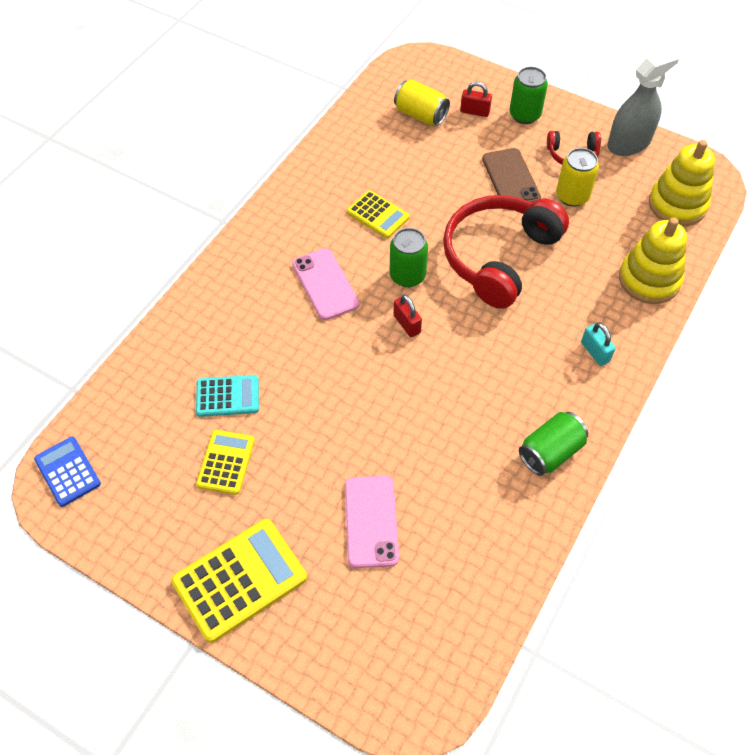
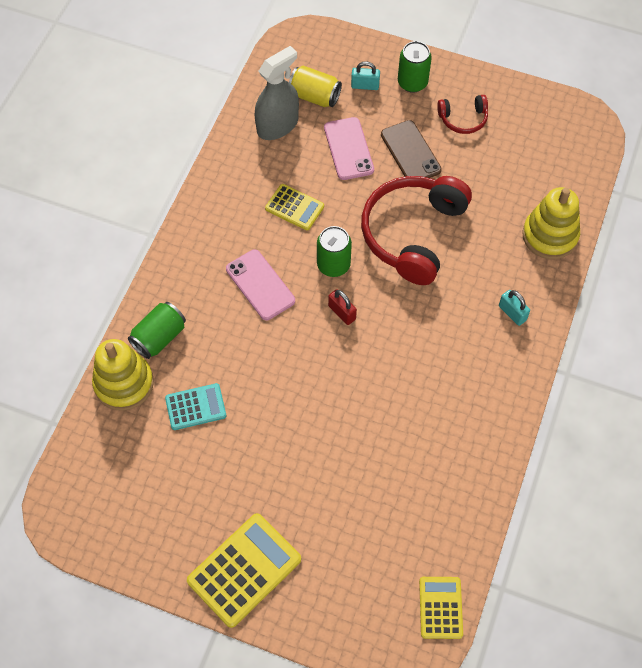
camera: 10 degrees left, 5 degrees up
blue calculator [34,437,101,507] -> none
yellow calculator [196,430,255,495] -> yellow calculator moved to [419,577,463,639]
pink phone [345,476,399,568] -> pink phone moved to [324,117,374,180]
red padlock [460,82,492,117] -> turquoise padlock [351,61,380,90]
green can [519,412,588,476] -> green can moved to [128,302,186,359]
yellow can [556,148,599,207] -> none
grey spray bottle [607,49,680,156] -> grey spray bottle moved to [255,46,299,140]
yellow stacking toy [649,140,715,226] -> yellow stacking toy moved to [92,339,154,411]

